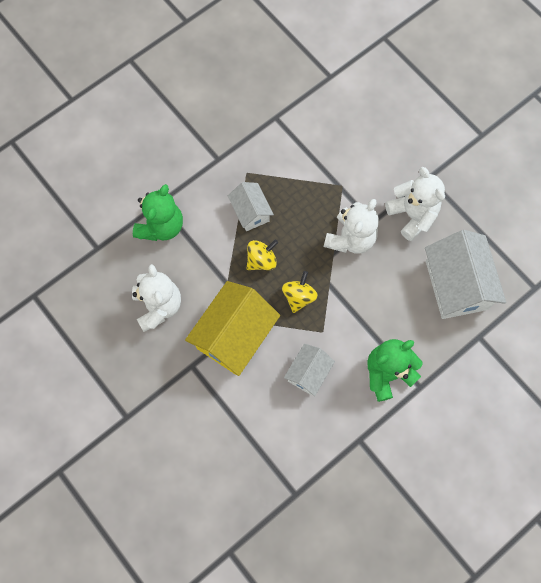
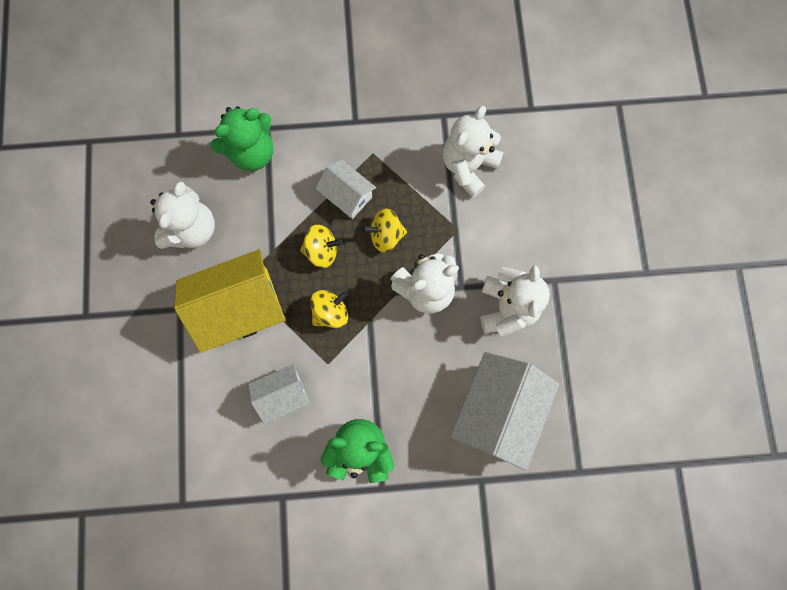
camera: 35 degrees right, 5 degrees up
white house [228,182,274,231] -> white house turned 60 degrees counterclockwise [315,160,376,219]
none -> yellow spinning top [362,209,407,252]
none -> white teddy bear [443,106,503,198]

